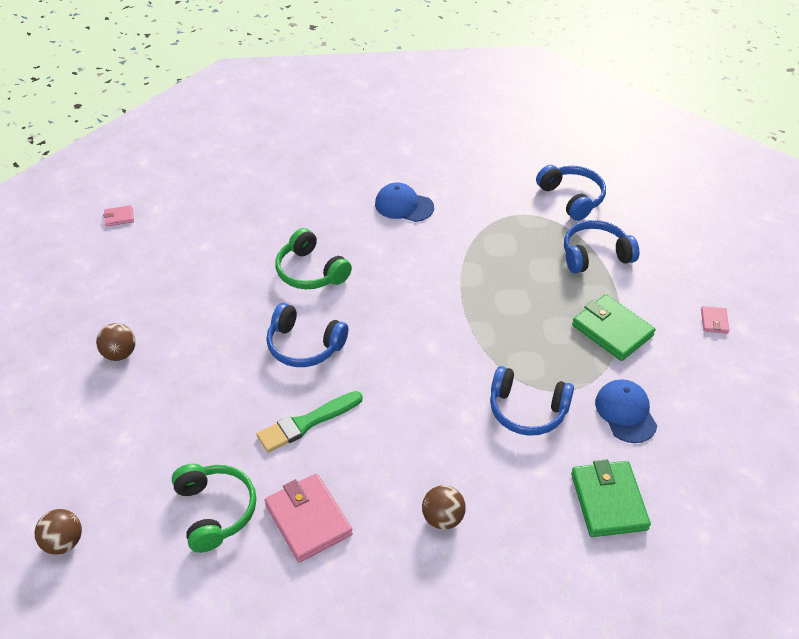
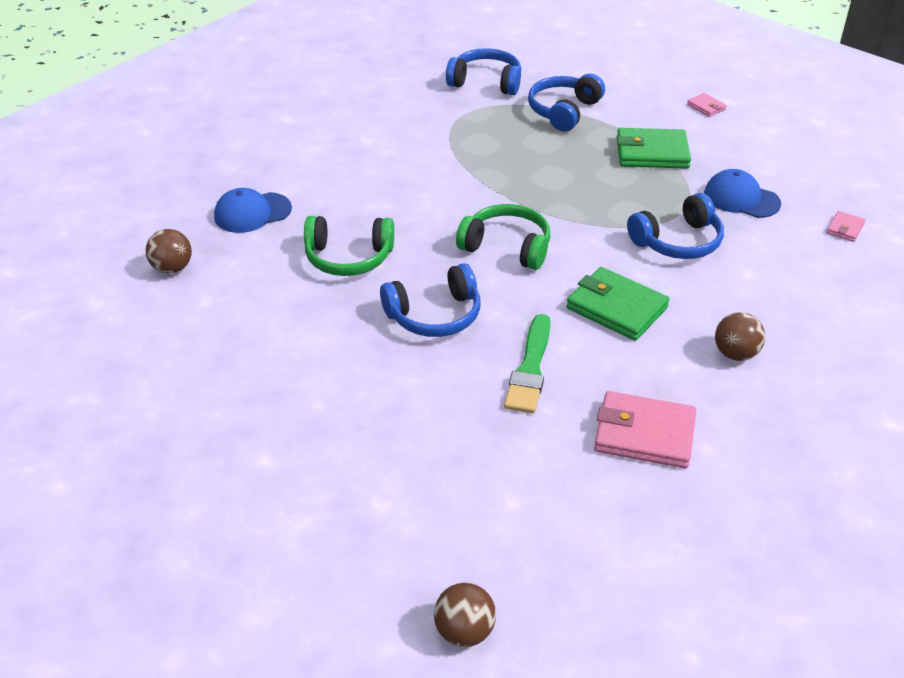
camera: 45 degrees left, 5 degrees down
brown ball [96,323,136,361] -> brown ball moved to [146,229,192,273]
pink wallet [103,205,134,227] -> pink wallet moved to [827,211,865,242]
green headphones [172,464,256,553] -> green headphones moved to [456,204,550,270]
blue cap [375,183,434,222] -> blue cap moved to [214,188,292,233]
green wallet [571,459,651,537] -> green wallet moved to [566,267,670,341]

